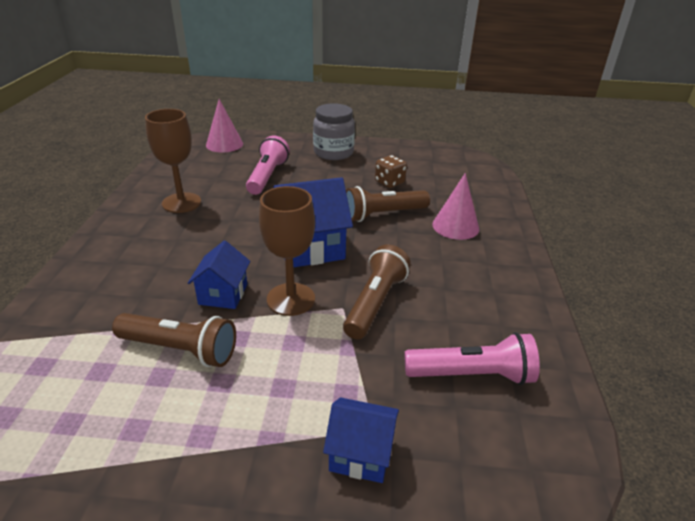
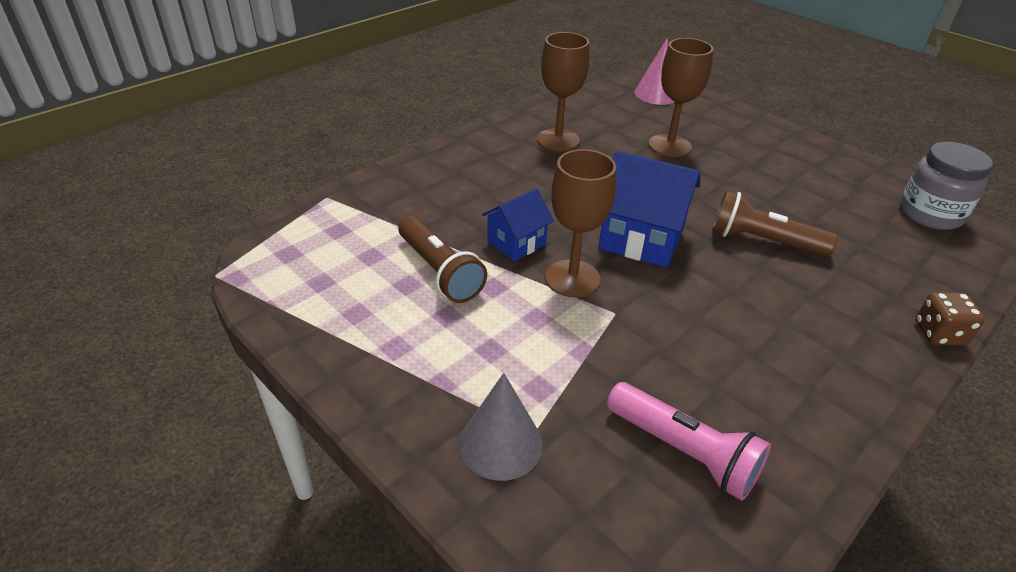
camera: 40 degrees right, 5 degrees up
pink flashlight [246,136,290,195] -> brown goblet [649,38,713,157]
grey jar [313,103,355,160] -> grey jar moved to [900,142,993,230]
blue house [323,397,399,483] -> grey cone [459,373,543,481]
brown flashlight [343,245,411,339] -> none
brown dice [375,155,407,188] -> brown dice moved to [916,292,985,346]
pink cone [432,173,479,240] -> none

